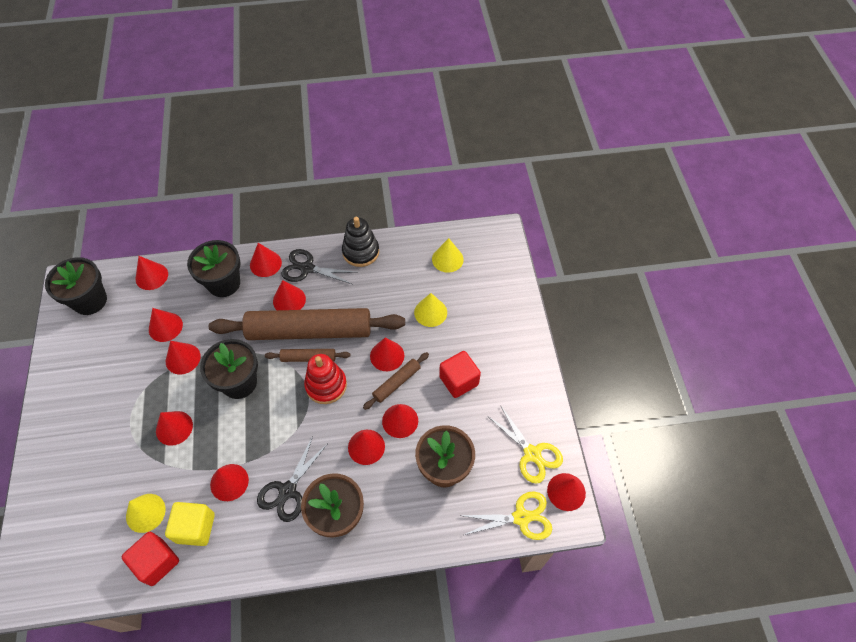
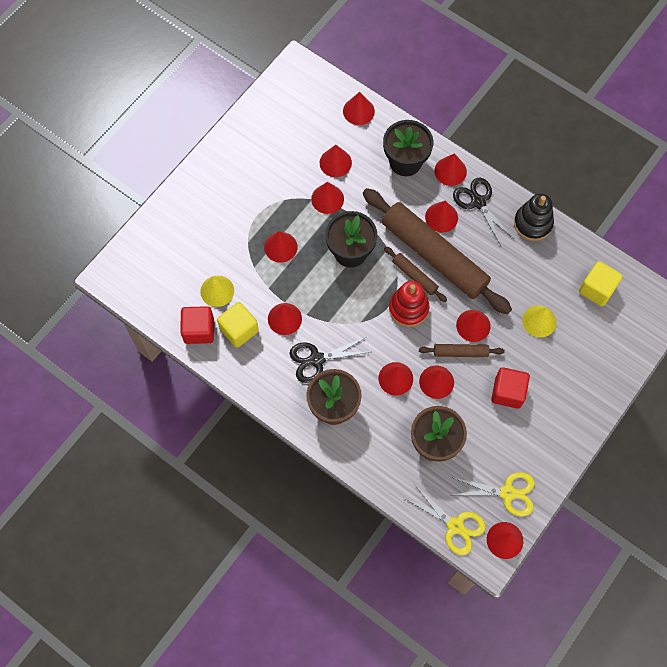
camera: 45 degrees right, 10 degrees up
black flower pot [45,257,107,315] -> none
yellow cone [432,238,464,272] -> yellow cube [579,261,623,306]
yellow scissors [487,405,563,484] -> yellow scissors turned 90 degrees counterclockwise [451,472,535,516]

